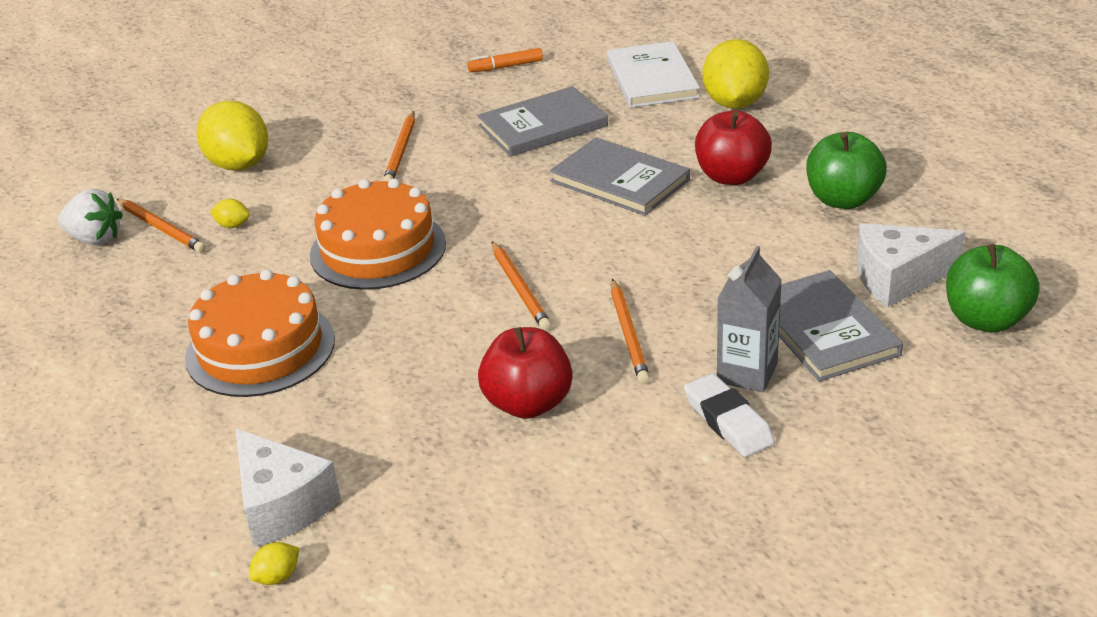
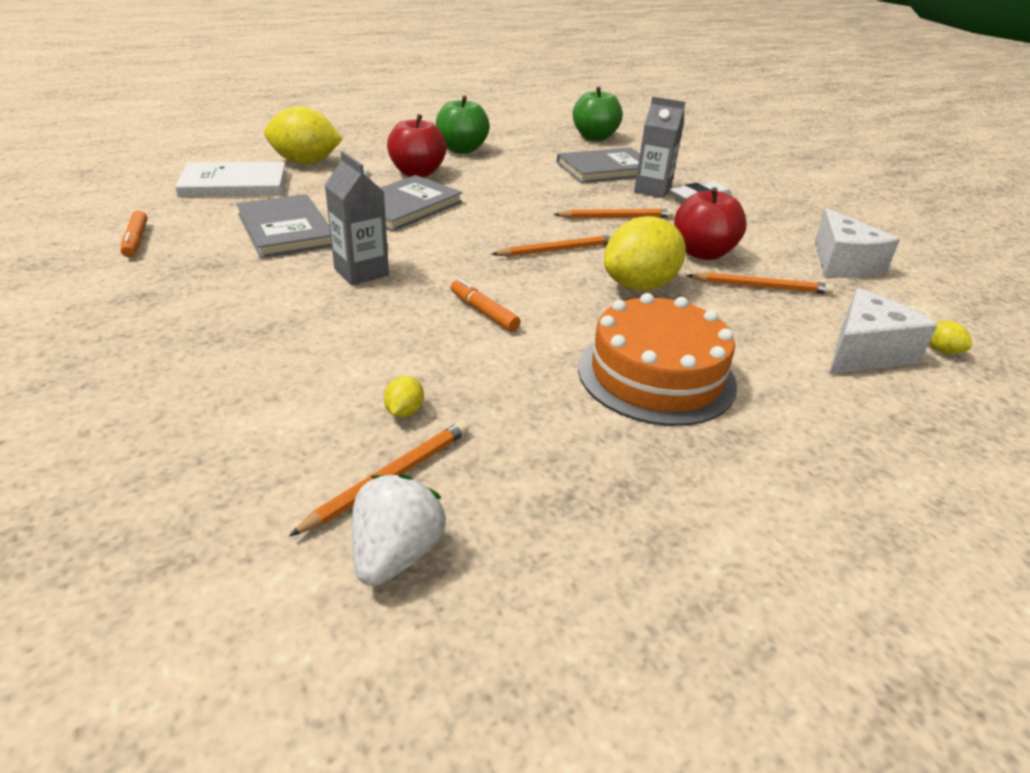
camera: 95 degrees left, 0 degrees up
yellow lemon [197,101,268,171] -> yellow lemon moved to [604,216,686,291]
orange cake [310,178,446,290] -> orange marker [451,279,521,332]
orange pencil [383,111,415,181] -> orange pencil moved to [686,272,834,294]
white cheese [857,223,965,307] -> white cheese moved to [815,208,900,278]
none -> grey carton [325,151,389,285]

